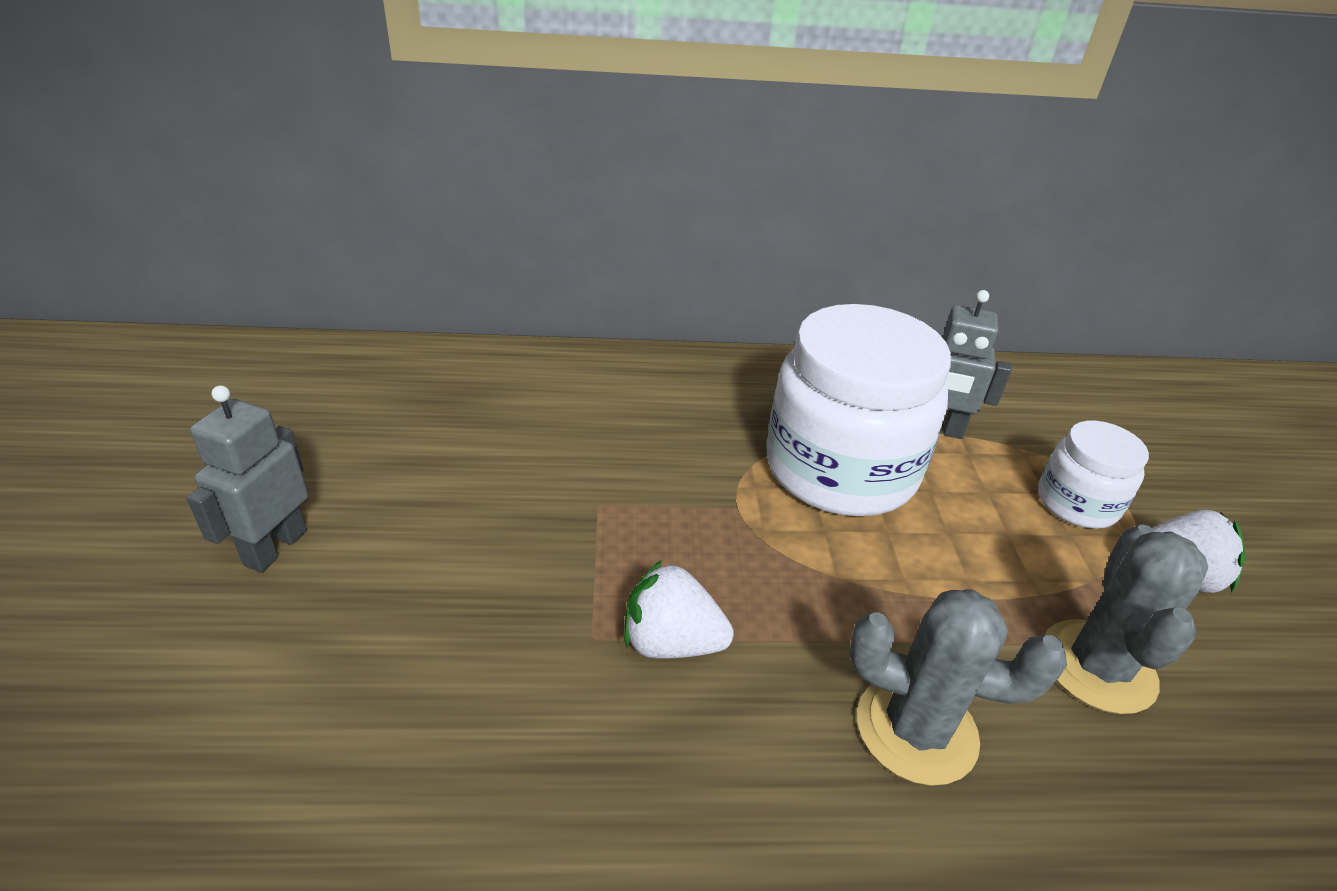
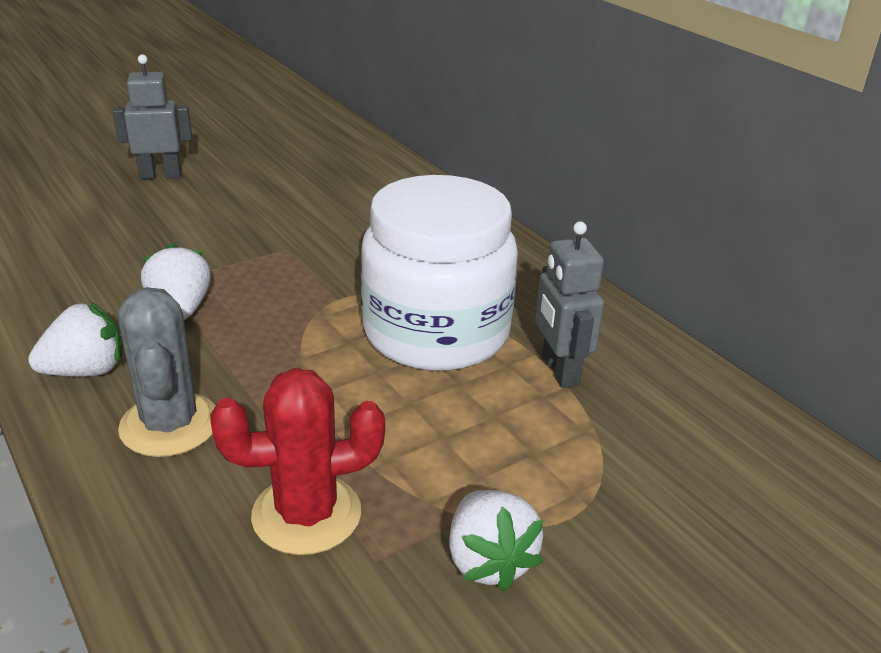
camera: 60 degrees right, 5 degrees down
white jar [1038,421,1149,528] -> none
grey cactus [1045,524,1208,714] -> red cactus [210,368,385,555]
none -> white strawberry [28,302,122,377]

